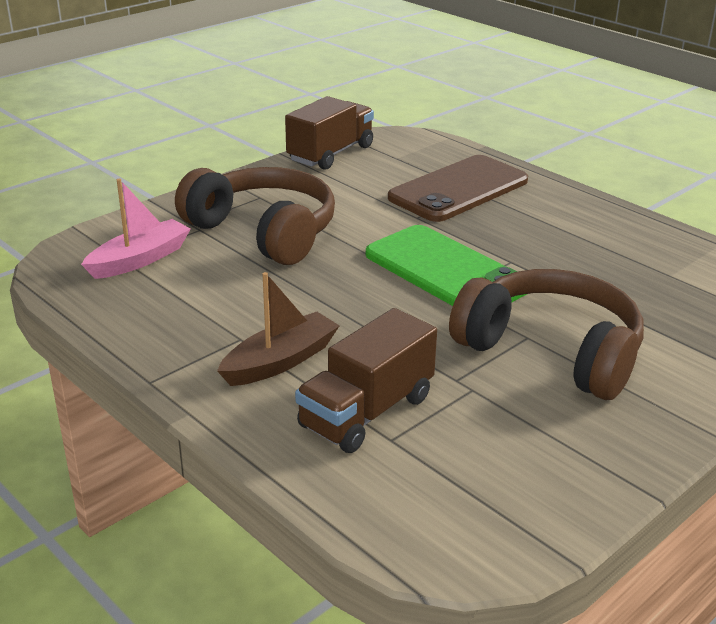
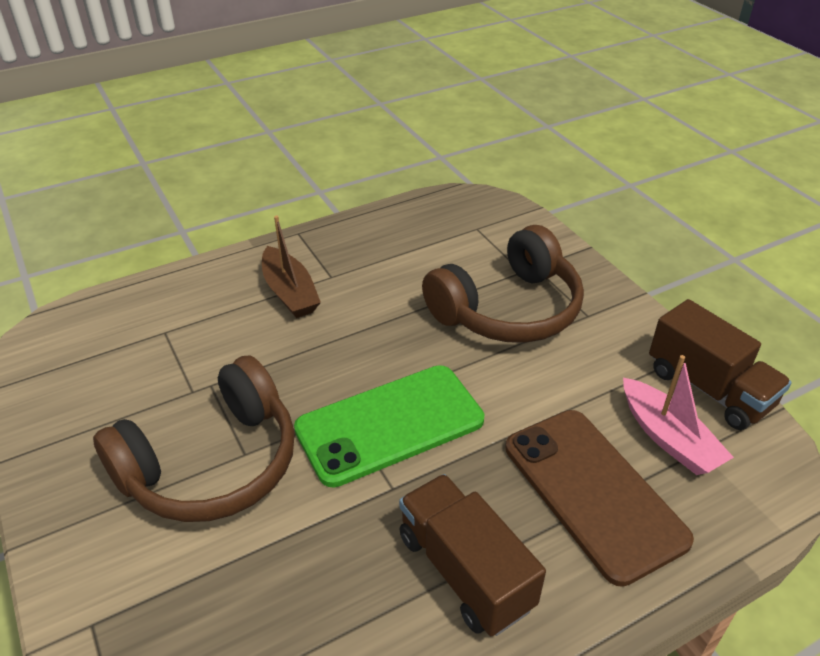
camera: 105 degrees right, 10 degrees up
pink boat [81,179,191,279] -> pink boat moved to [623,355,734,475]
brown truck [295,308,437,453] -> brown truck moved to [399,474,546,636]

